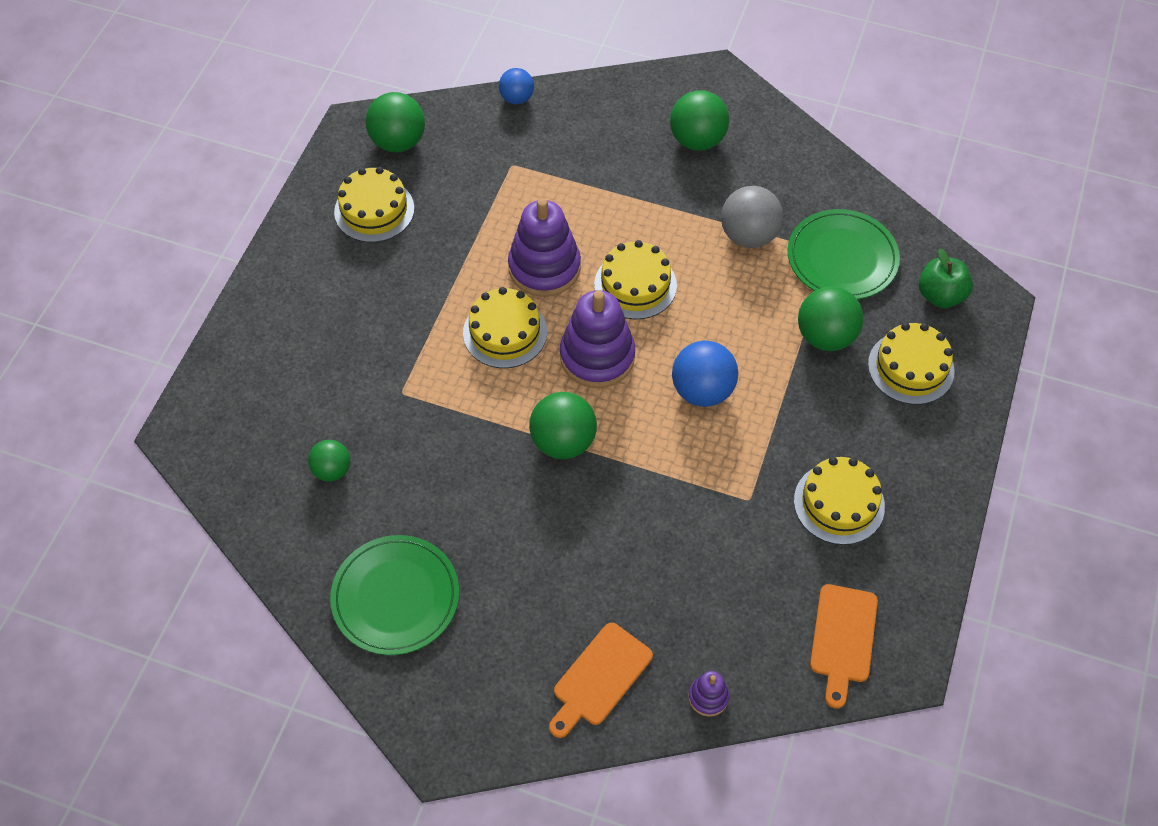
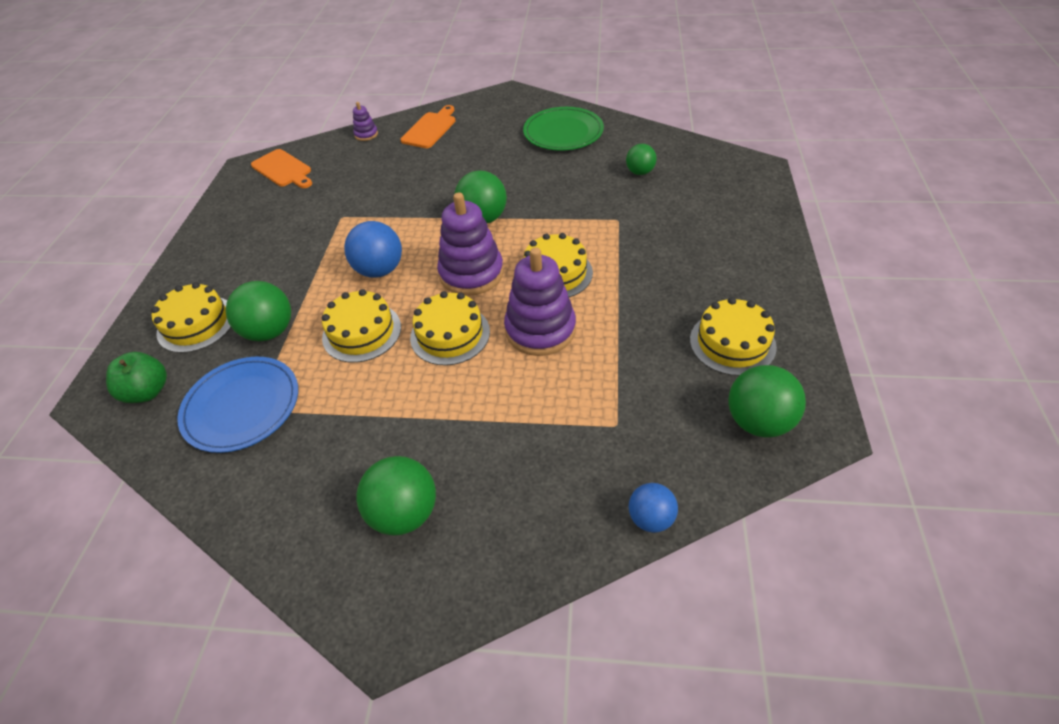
camera: 170 degrees right, 10 degrees down
grey ball [721,186,783,248] -> none
green plate [788,209,900,299] -> blue plate [177,357,298,453]
yellow cake [794,457,885,545] -> yellow cake moved to [322,289,401,363]
orange cutting board [810,584,878,709] -> orange cutting board turned 135 degrees clockwise [251,149,312,188]

